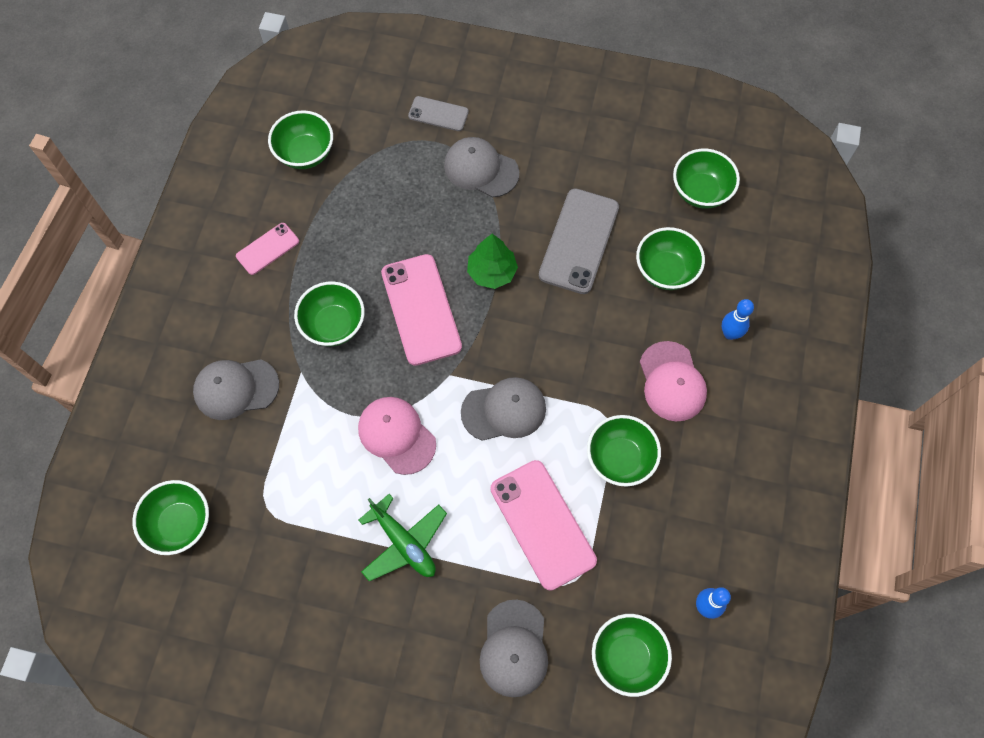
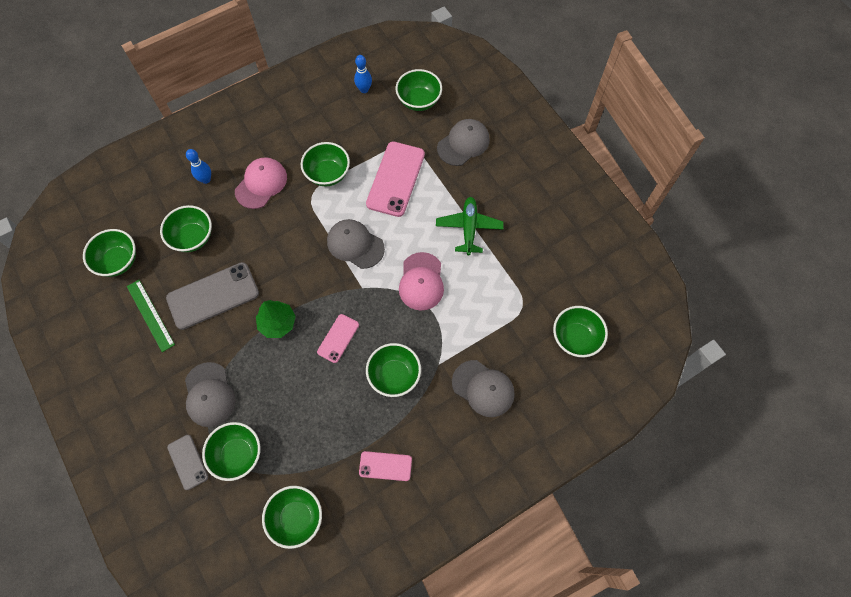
camera: 135 degrees left, 0 degrees up
pink phone [381,254,462,366] -> pink phone [317,314,359,363], size x0.55
none -> green ruler [127,280,175,352]
none -> green bowl [202,422,261,481]

